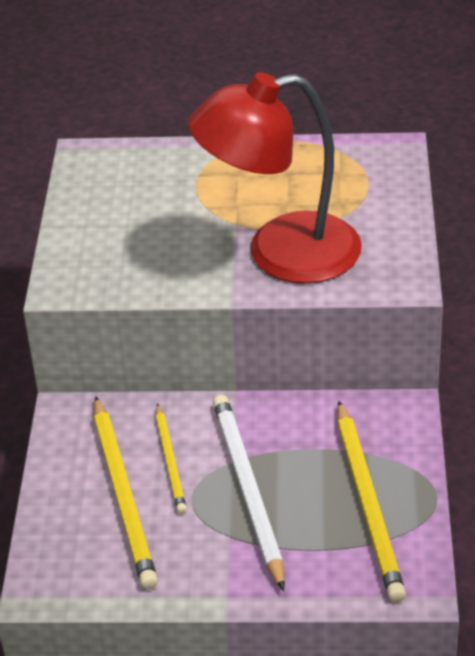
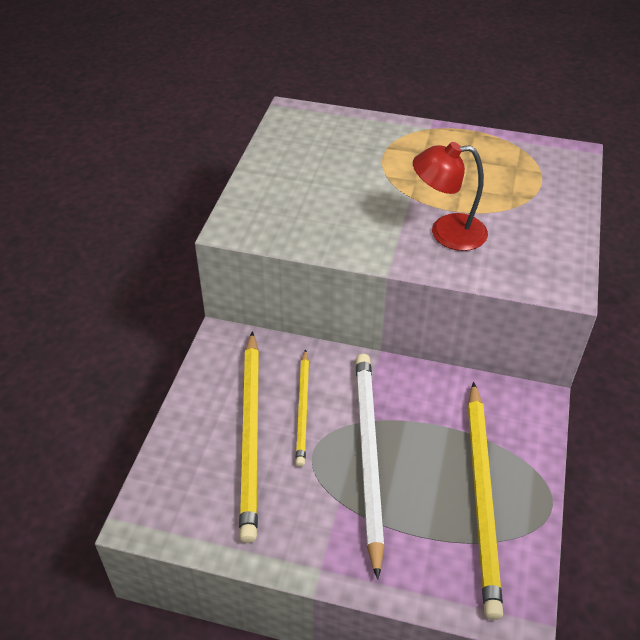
camera: 10 degrees right, 5 degrees up
red lamp [188,72,362,284] -> red lamp [413,142,488,251], size x0.52

